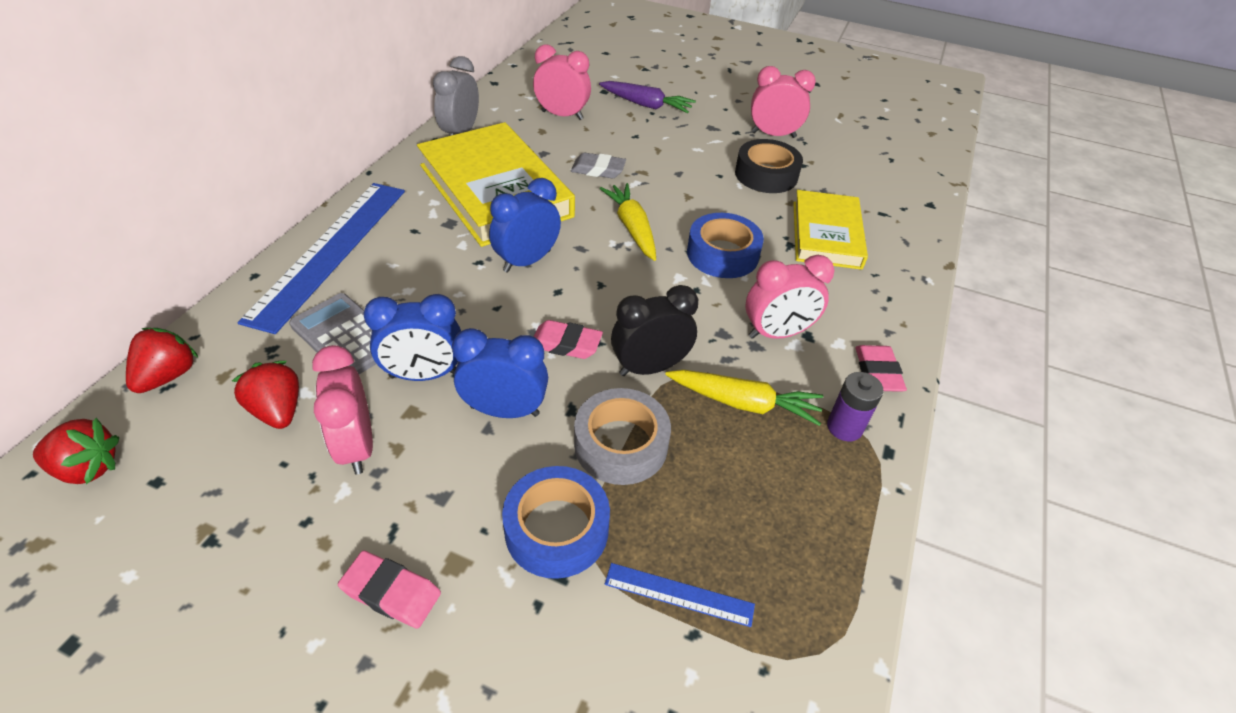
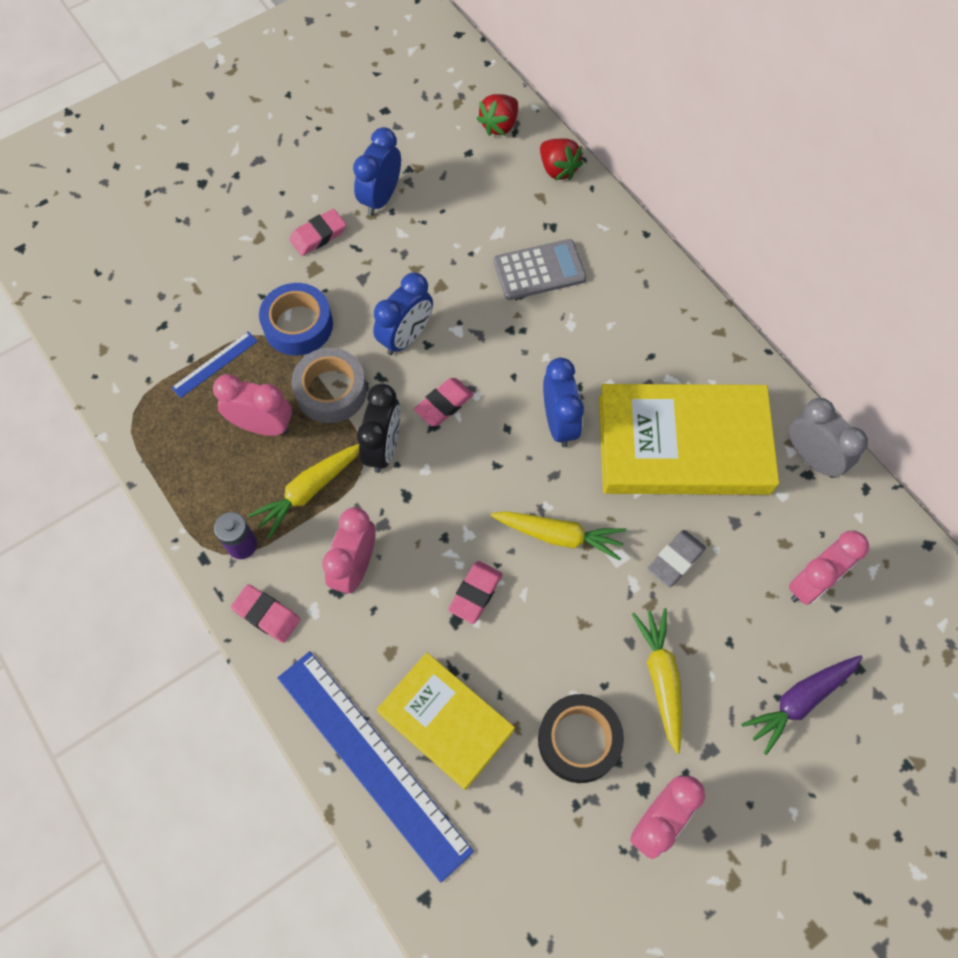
camera: 125 degrees right, 20 degrees up
red strawberry [232,361,299,429] -> none
blue ruler [238,183,405,334] -> blue ruler moved to [277,651,474,883]
pink clock [312,345,373,475] -> pink clock moved to [213,374,292,436]
blue clock [364,294,461,381] -> blue clock moved to [353,127,401,216]
blue tape [687,213,764,278] -> pink eraser [448,561,503,624]
none -> yellow carrot [632,608,682,754]

